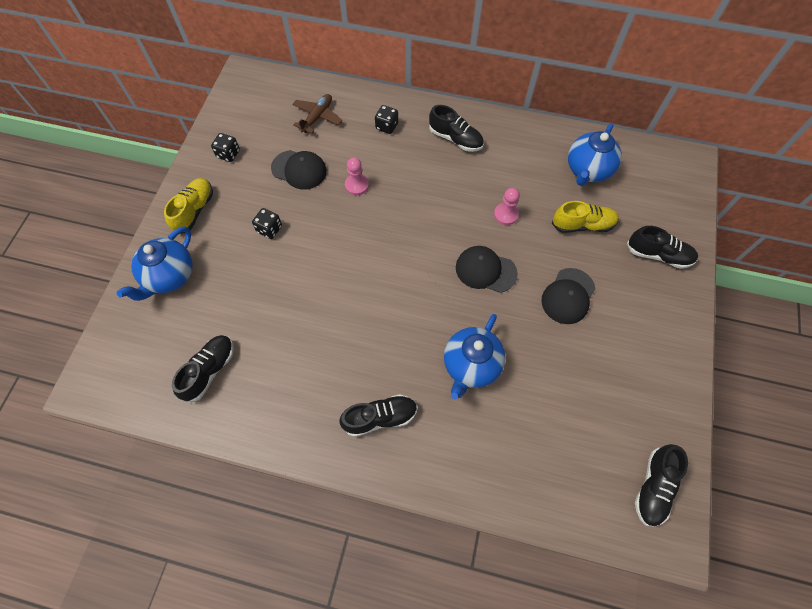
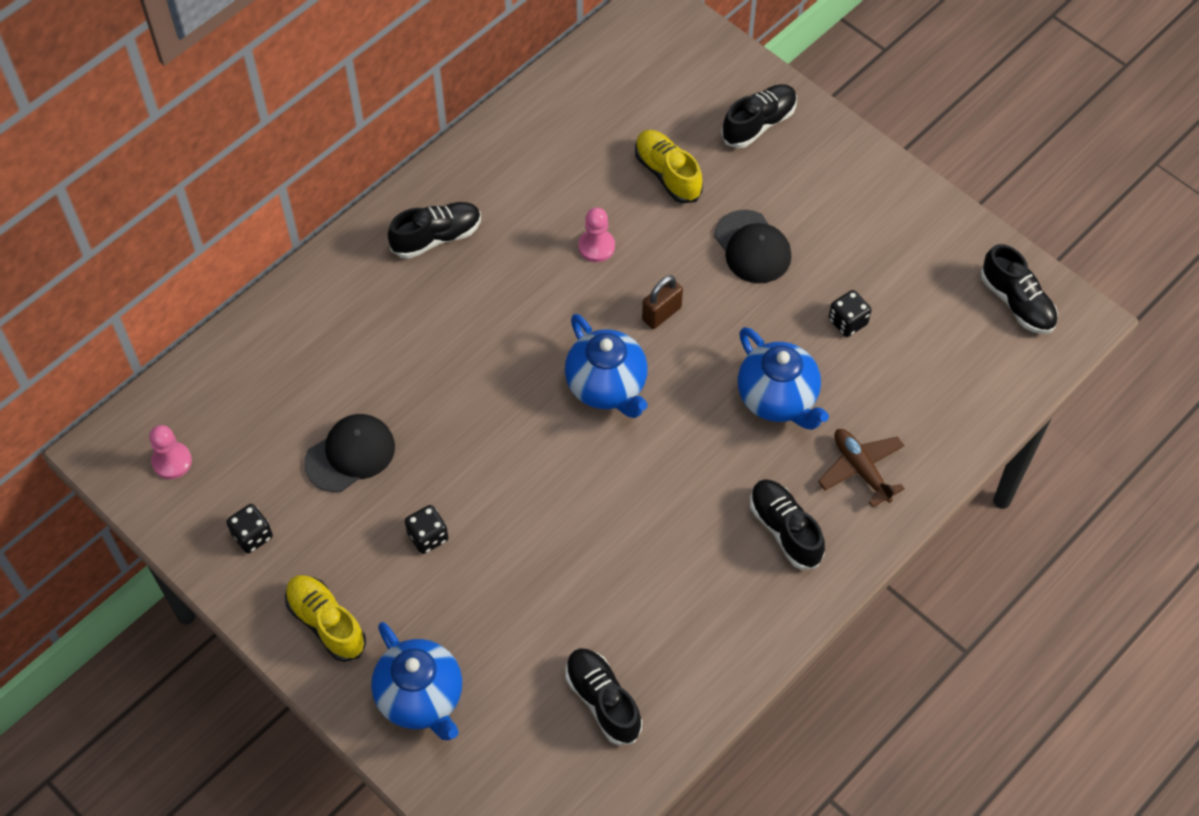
camera: 60 degrees left, 5 degrees down
brown plane [292,94,343,134] -> brown plane moved to [818,429,905,507]
black shoe [340,394,418,437] -> black shoe turned 45 degrees counterclockwise [750,479,825,569]
pink pawn [345,157,369,195] -> pink pawn moved to [149,425,192,479]
black dice [375,105,398,134] -> black dice moved to [829,290,871,337]
black cap [456,246,518,293] -> brown padlock [642,275,683,329]
yellow shoe [552,201,619,233] -> yellow shoe turned 60 degrees counterclockwise [635,130,703,204]
blue teapot [568,123,622,186] -> blue teapot moved to [565,314,648,418]

